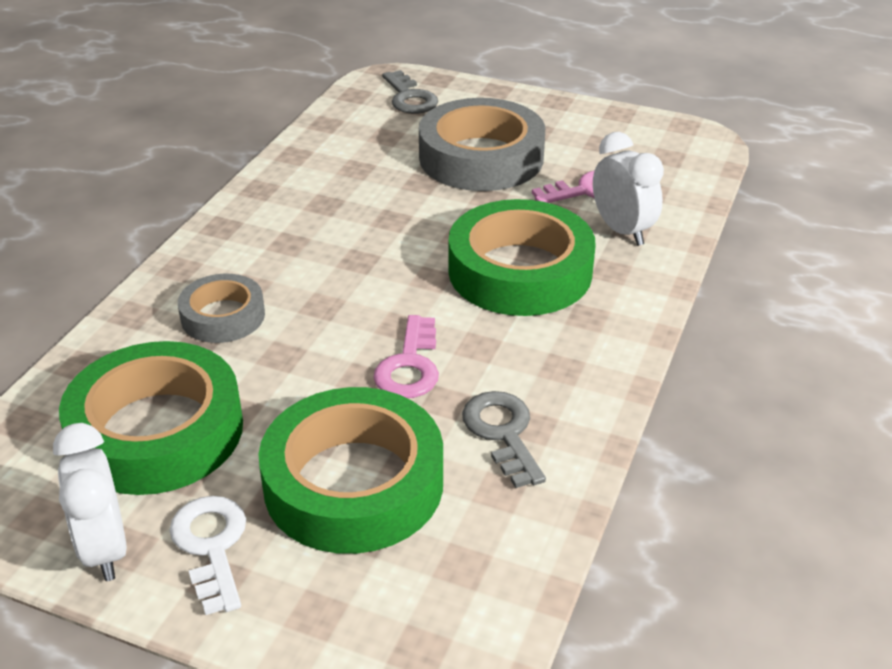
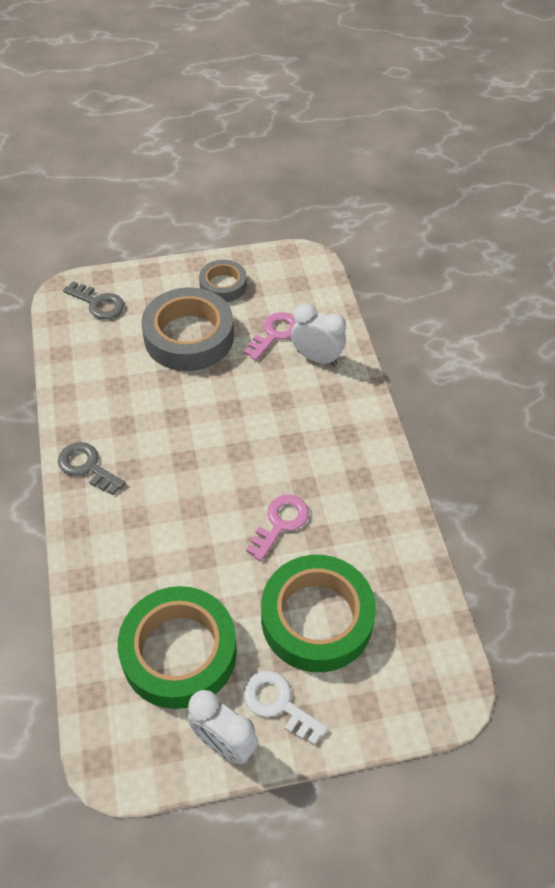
camera: 35 degrees left, 15 degrees up
grey tape [178,274,265,343] -> grey tape moved to [199,260,247,302]
pink key [373,315,439,398] -> pink key turned 120 degrees counterclockwise [246,495,309,561]
green tape [448,199,596,316] -> none
grey key [462,391,546,488] -> grey key moved to [58,442,126,495]

